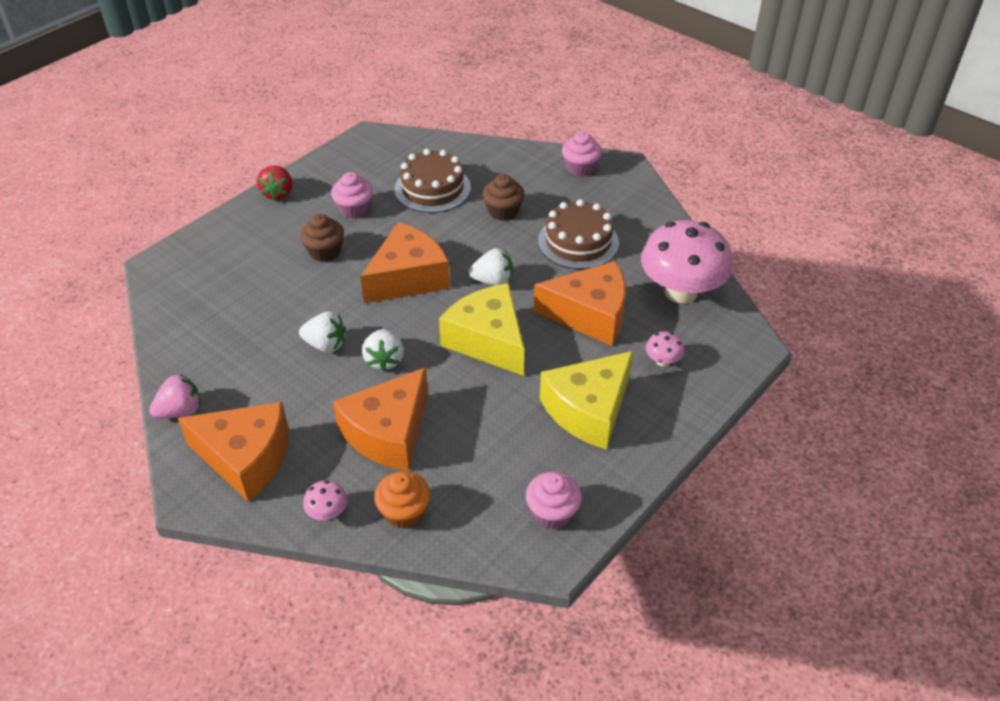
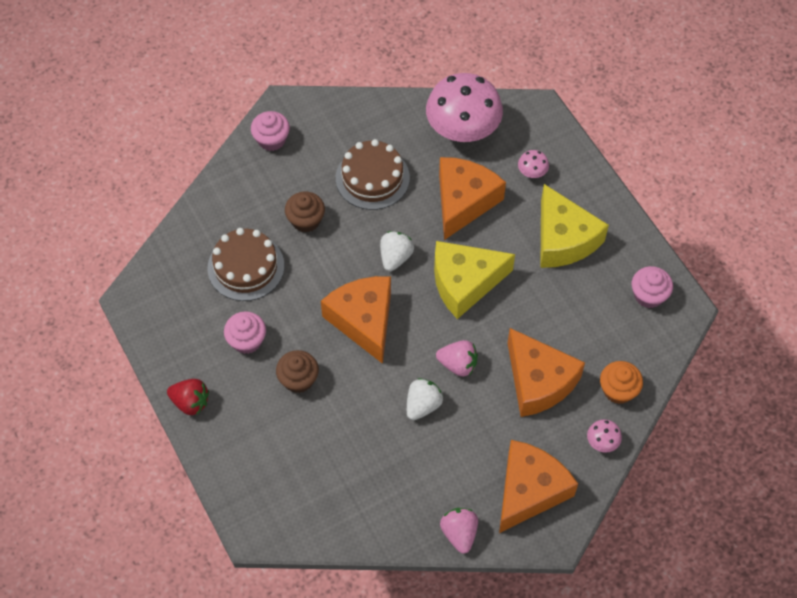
camera: 70 degrees left, 15 degrees up
white strawberry [362,329,404,371] -> pink strawberry [436,340,478,377]

